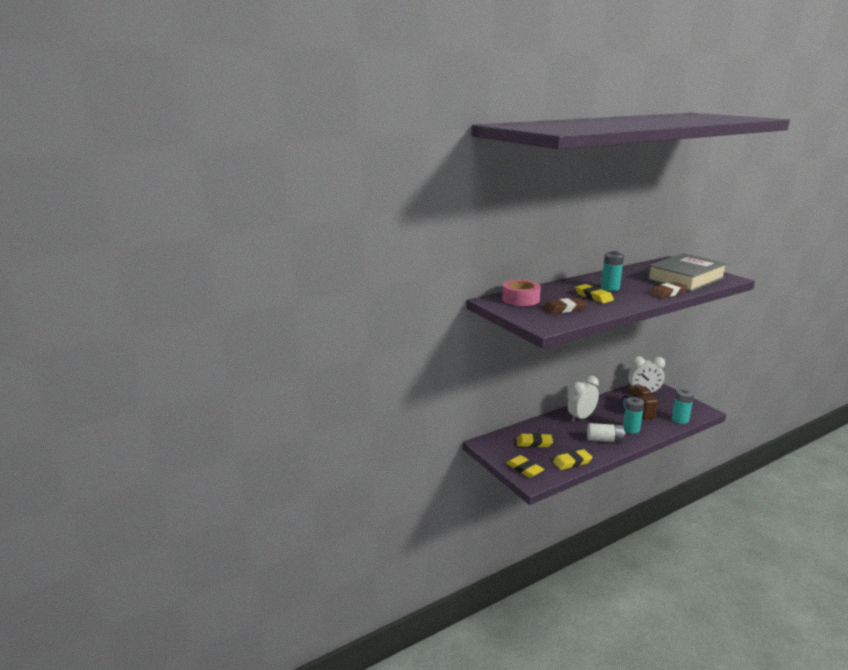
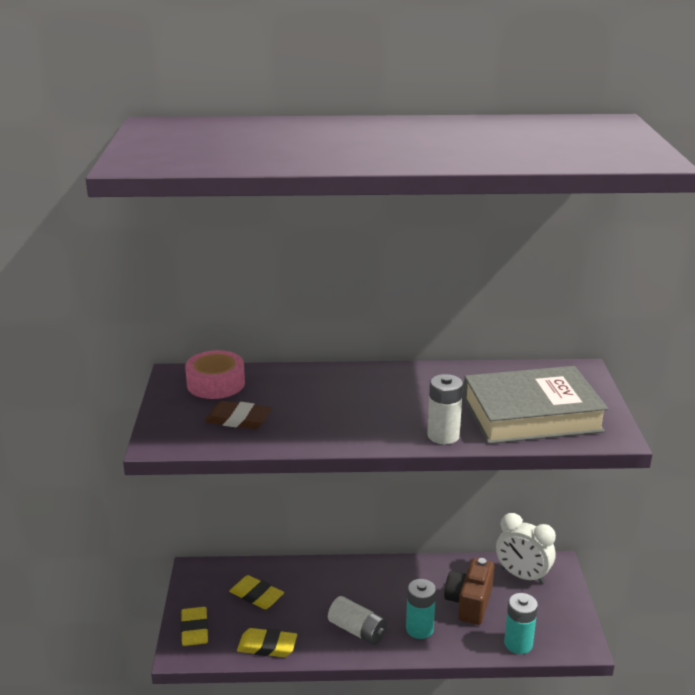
camera: 30 degrees right, 5 degrees up
white clock [568,376,599,422] -> none
yellow eraser [575,284,614,303] -> none
turquoise battery [601,251,624,291] -> none
brown eraser [649,282,688,298] -> white battery [427,374,463,444]

